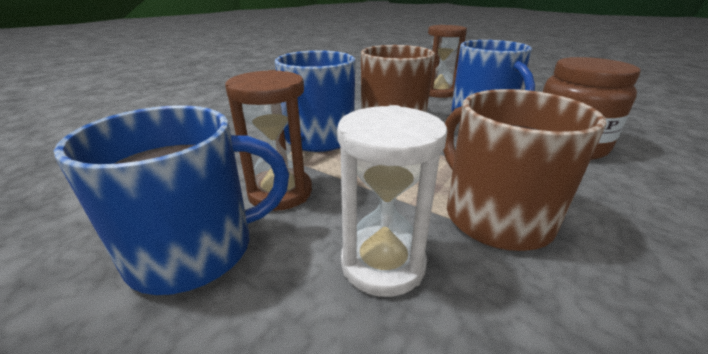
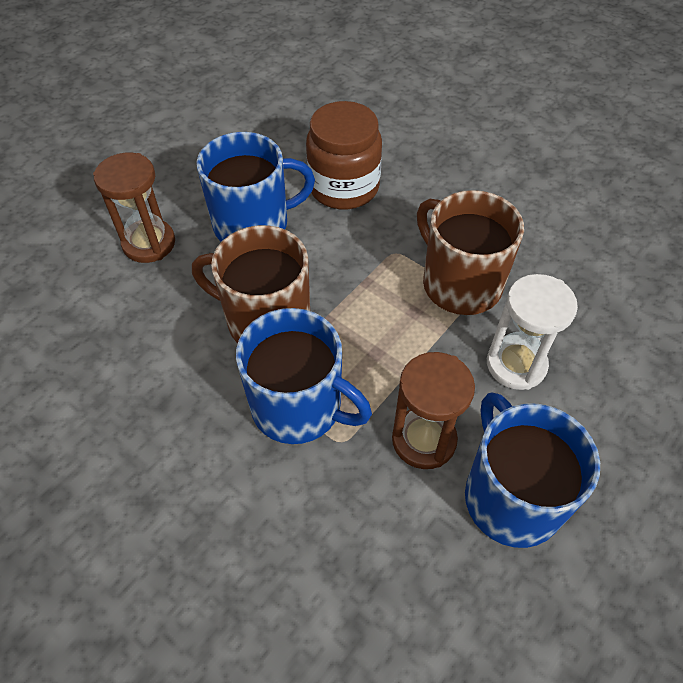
camera: 85 degrees left, 25 degrees up
brown mug [443,89,606,251] -> brown mug turned 75 degrees clockwise [417,190,524,315]

